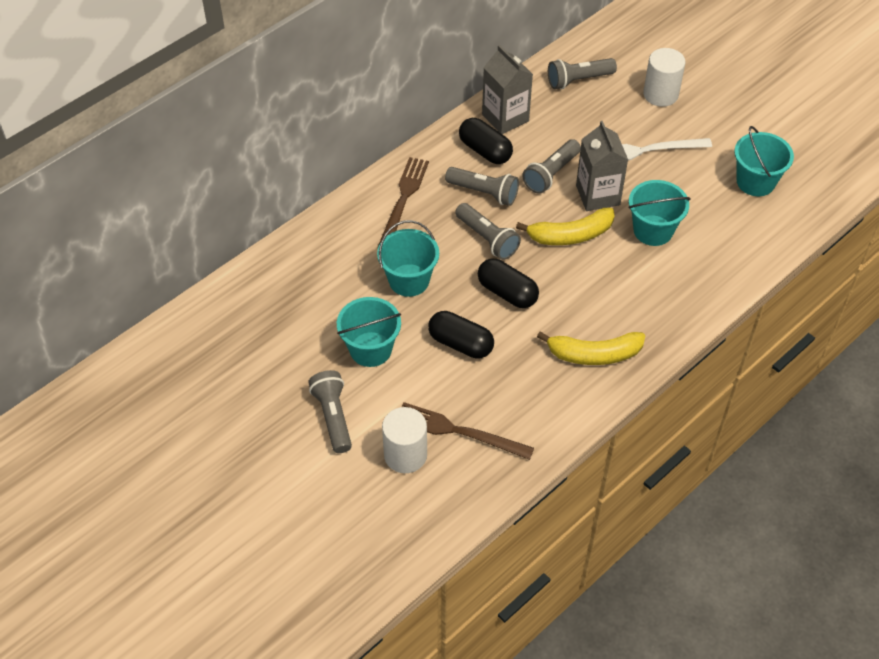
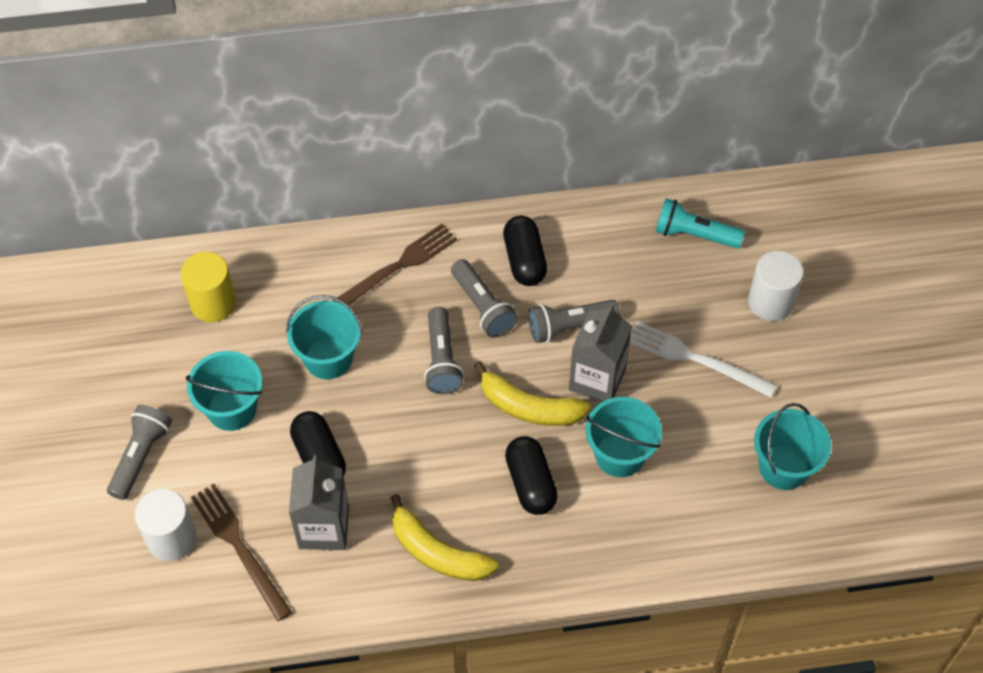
camera: 35 degrees right, 5 degrees up
black capsule [478,259,539,308] -> black capsule moved to [505,436,558,515]
grey carton [482,45,533,134] -> grey carton moved to [289,455,349,550]
grey flashlight [548,58,617,89] -> turquoise flashlight [655,198,745,248]
none -> yellow cylinder [181,252,236,322]

